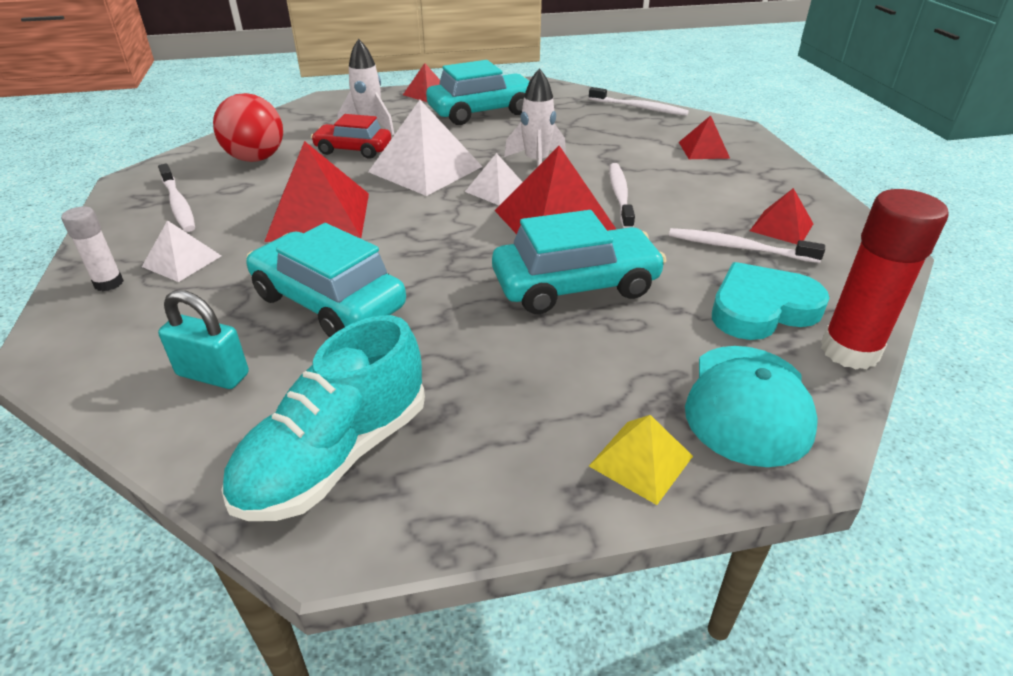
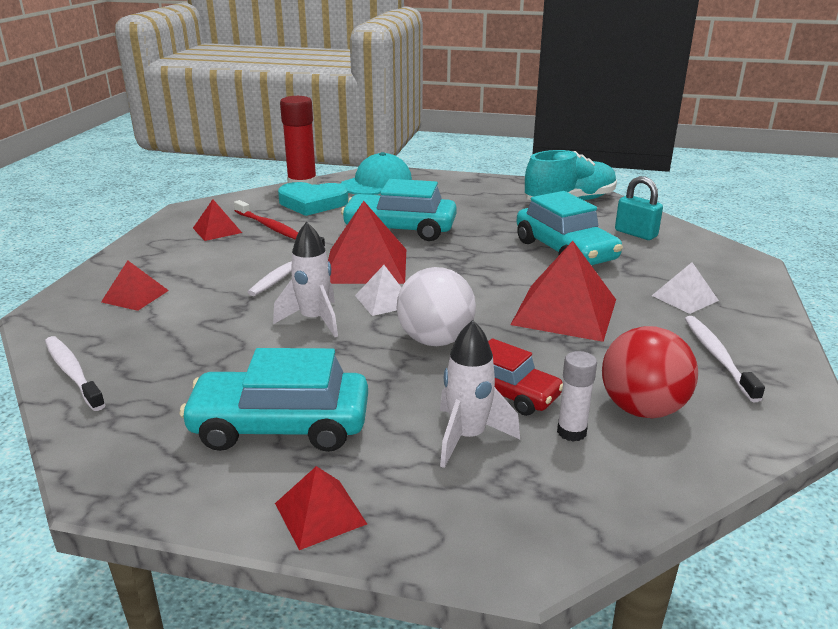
camera: 155 degrees left, 10 degrees down
white glue stick [61,206,124,291] -> white glue stick moved to [557,351,597,442]
white pyramid [368,100,482,196] -> white ball [397,267,476,346]
yellow pyramid [589,415,693,505] -> none
white toothbrush [669,228,825,263] -> red toothbrush [234,200,298,240]

